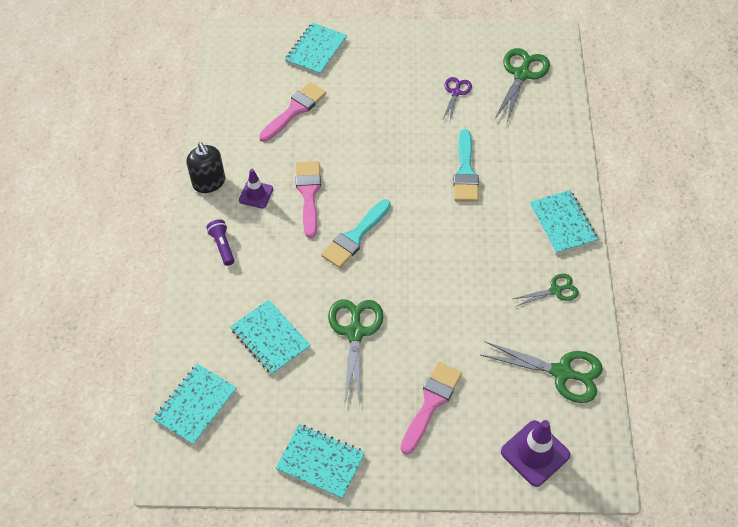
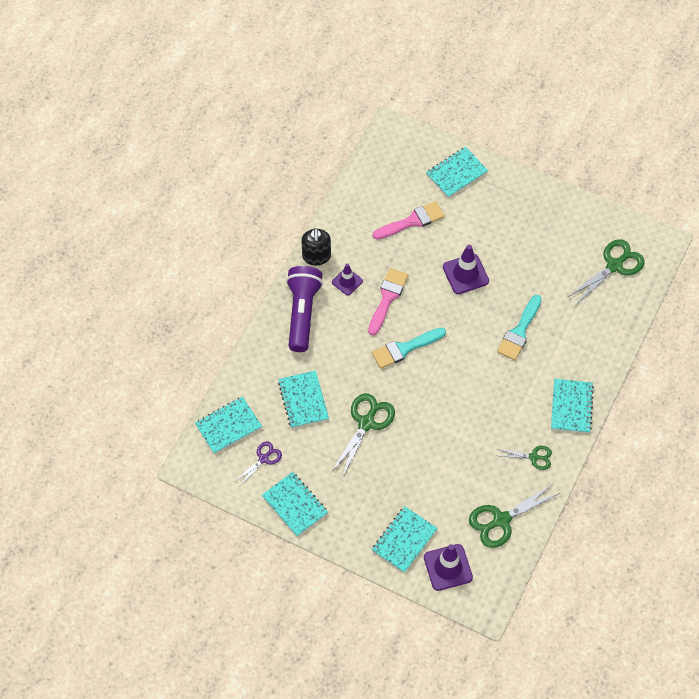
camera: 25 degrees right, 5 degrees up
purple flashlight [206,219,234,266] -> purple flashlight [286,266,323,352], size x2.18
pink brush [400,362,462,454] -> none
purple scissors [442,77,472,121] -> purple scissors moved to [235,442,282,486]
green scissors [480,341,603,403] -> green scissors turned 105 degrees clockwise [469,483,560,548]
none -> turquoise notebook [372,506,437,573]
none -> purple traffic cone [443,245,489,294]

